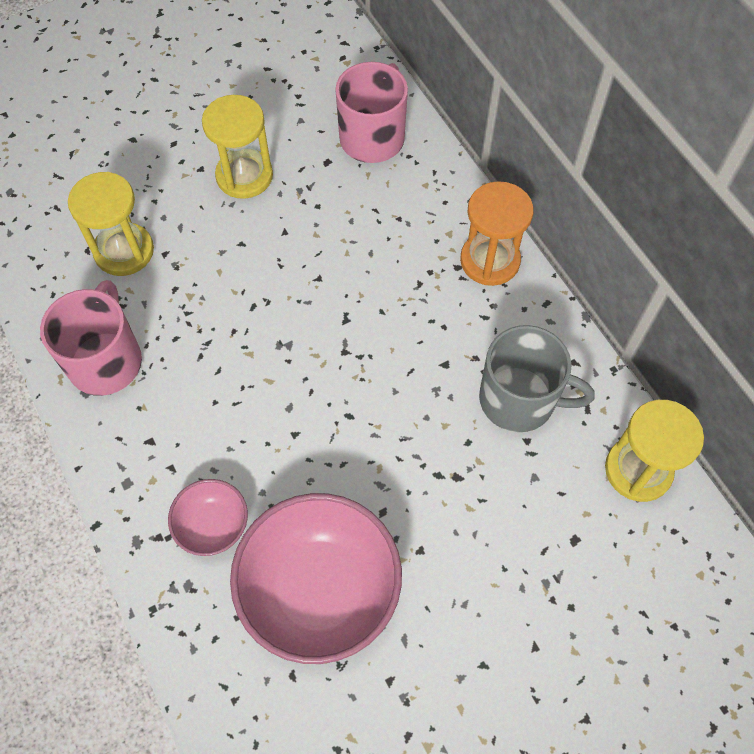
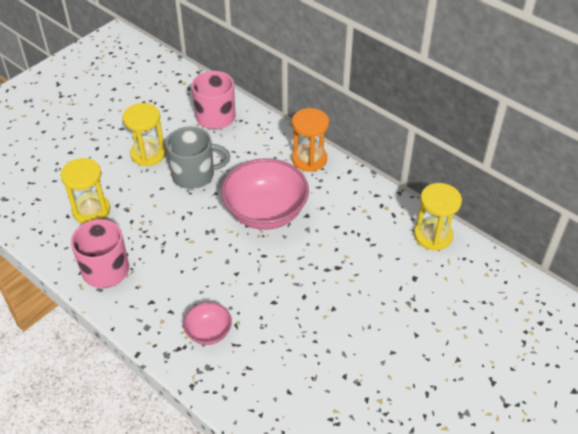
camera: 20 degrees left, 15 degrees down
pink bowl [230,493,402,664] -> pink bowl moved to [221,158,309,230]
grey mug [479,325,595,432] -> grey mug moved to [166,126,230,189]

